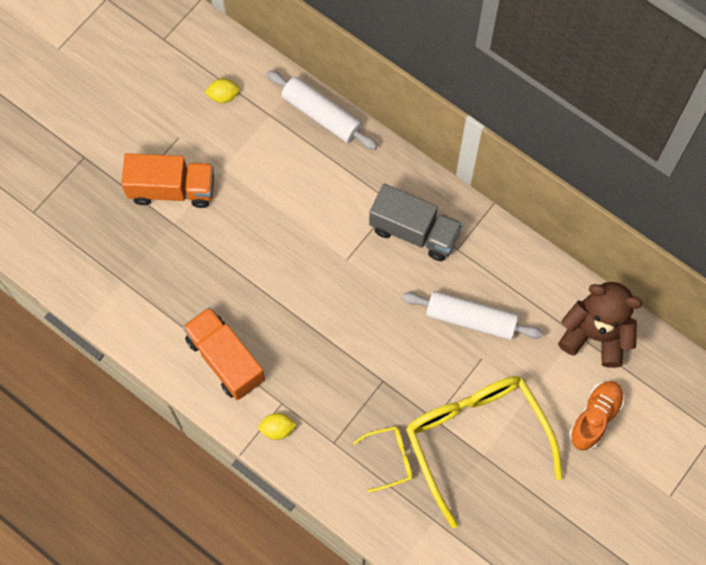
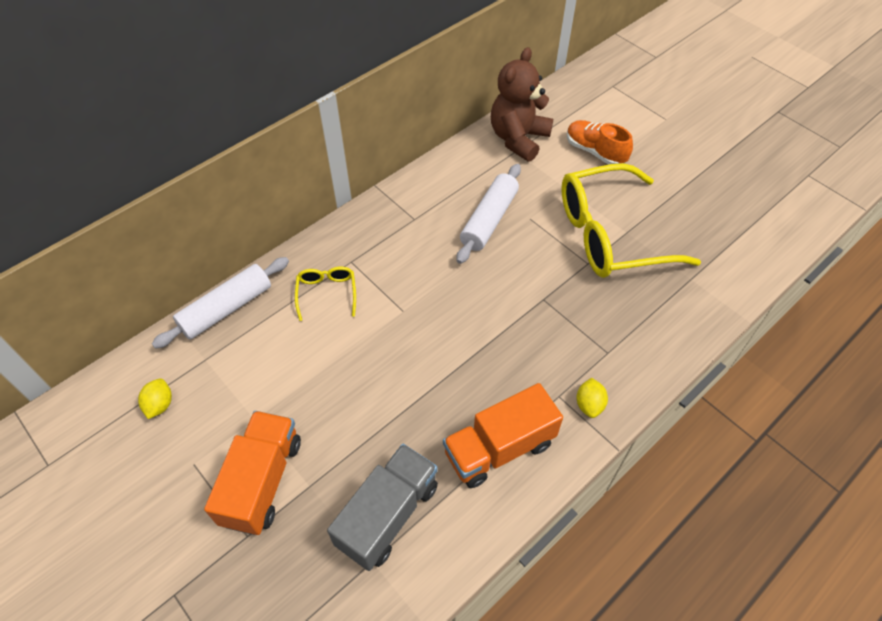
camera: 80 degrees left, 15 degrees down
yellow glasses [353,426,413,492] -> yellow glasses moved to [295,267,356,321]
grey truck [369,184,463,261] -> grey truck moved to [327,444,438,571]

